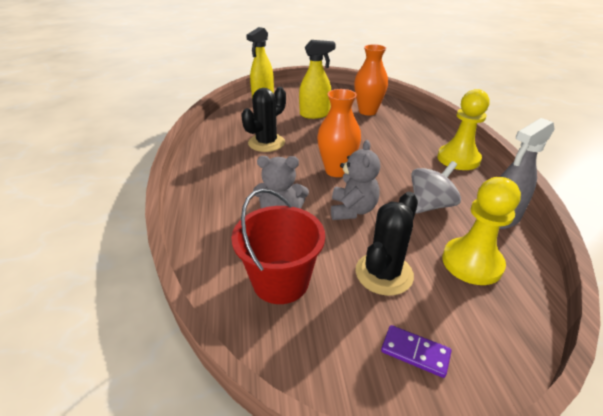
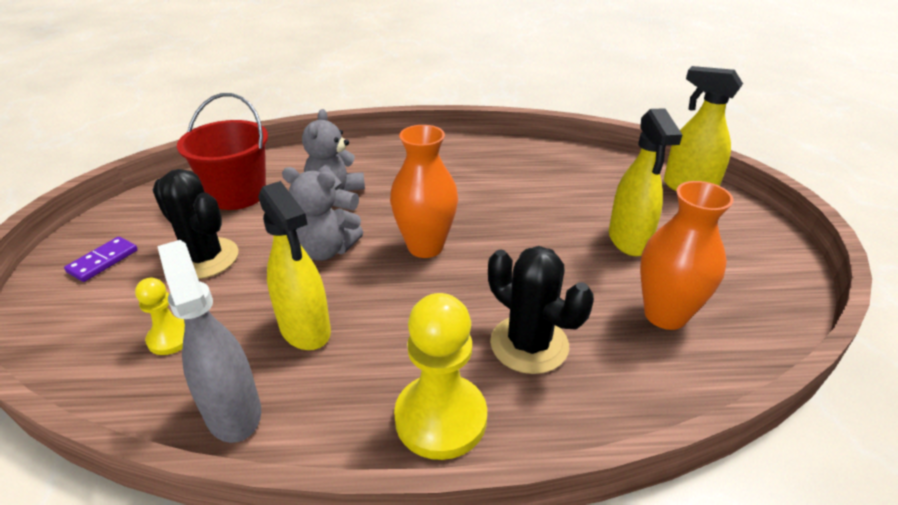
camera: 95 degrees right, 0 degrees up
black cactus [241,87,286,152] -> black cactus moved to [488,246,594,374]
grey spinning top [411,161,461,213] -> yellow spray bottle [258,181,331,350]
yellow pawn [442,177,521,285] -> yellow pawn [135,278,185,355], size x0.55

